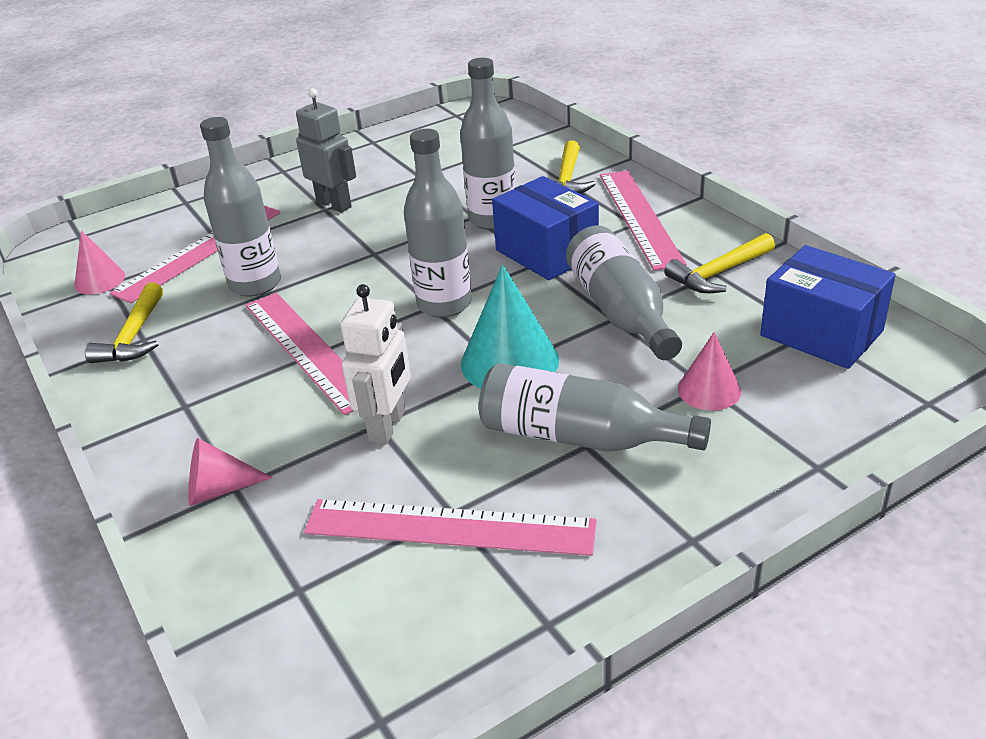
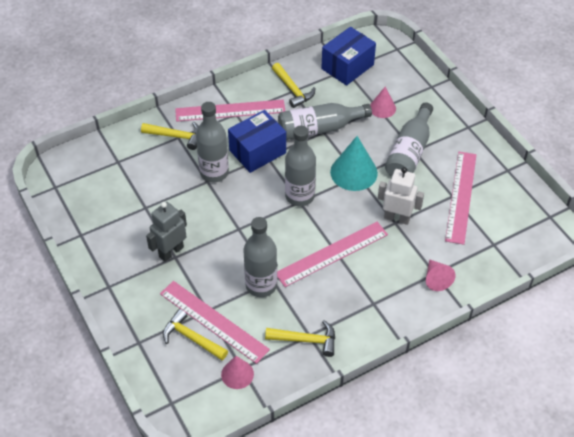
camera: 90 degrees left, 15 degrees up
none -> yellow hammer [163,309,228,360]

